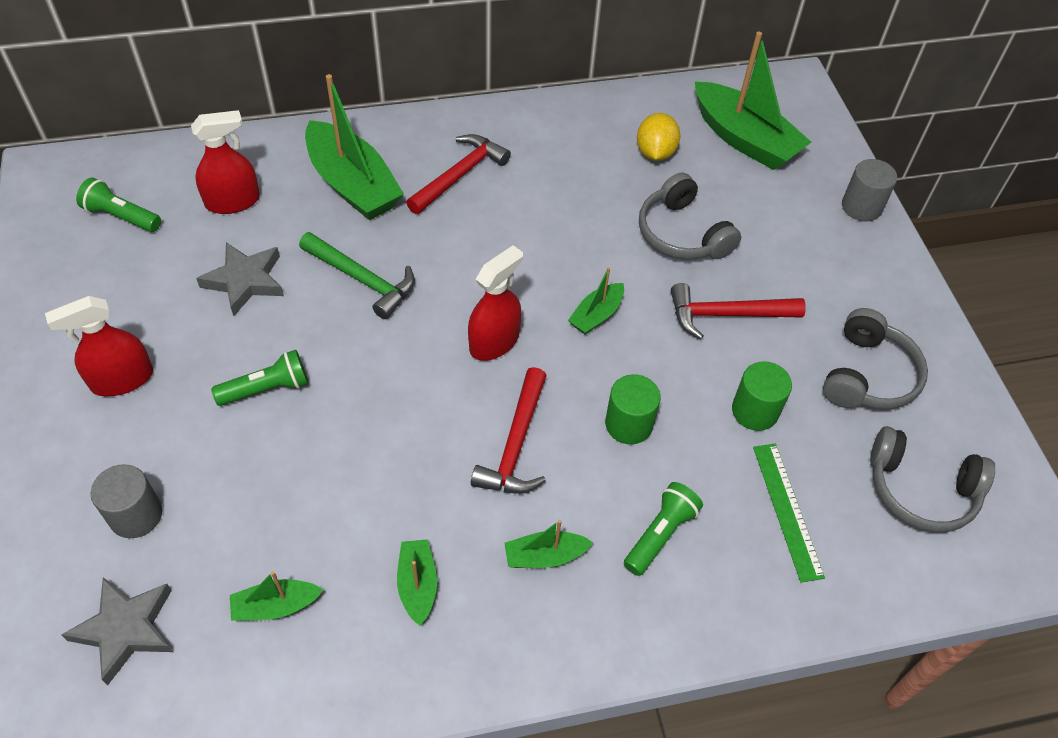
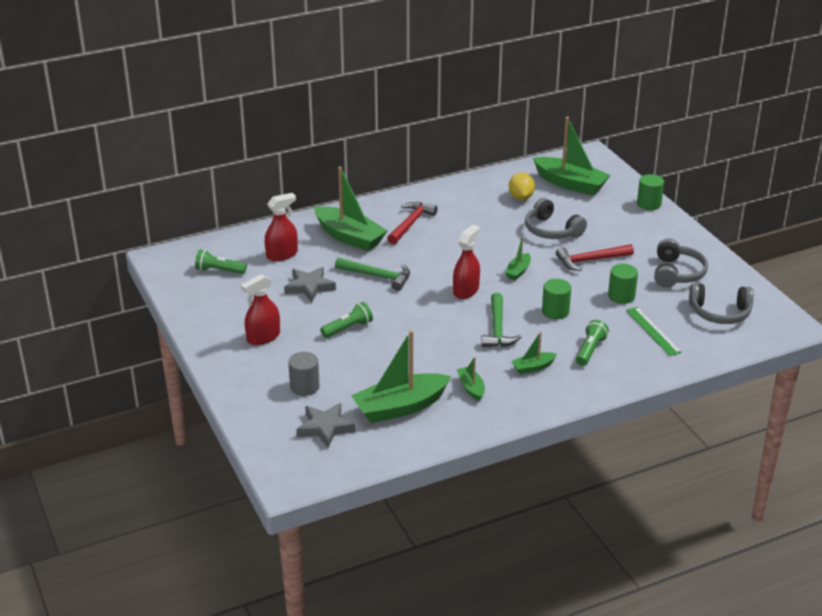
camera: 10 degrees left, 20 degrees down
green boat [230,571,323,621] -> green boat [351,330,451,423], size x2.06
red hammer [471,367,546,494] -> green hammer [481,293,521,347]
grey cylinder [842,159,897,221] -> green cylinder [637,174,664,210]

